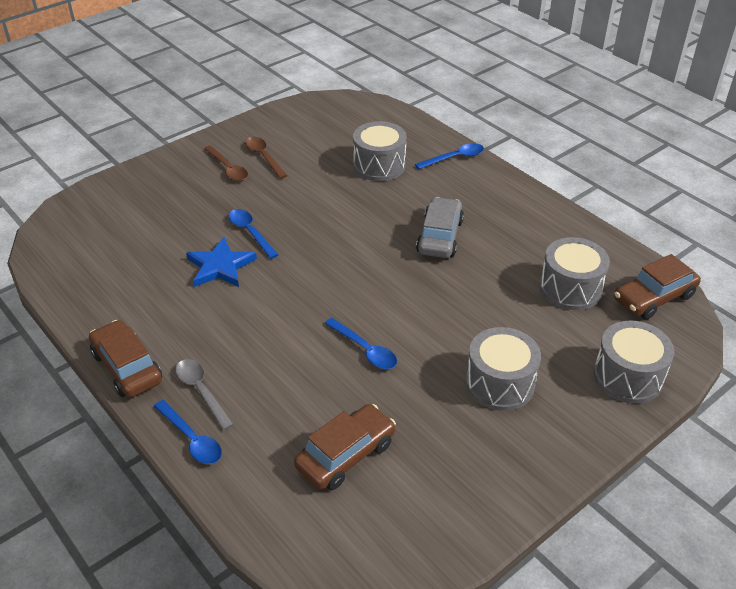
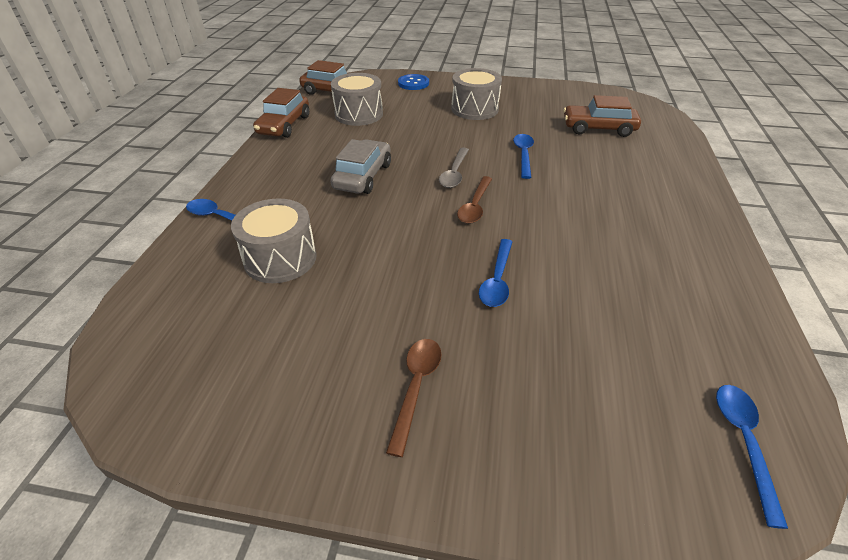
camera: 130 degrees left, 0 degrees up
brown car [89,320,162,398] -> brown car moved to [253,88,309,138]
blue spoon [154,400,222,464] -> blue spoon moved to [716,385,788,529]
grey spoon [176,359,234,430] -> grey spoon moved to [439,147,469,188]
blue star [186,237,257,287] -> none
brown spoon [245,137,288,179] -> brown spoon moved to [457,176,492,224]
grey car [416,197,464,258] -> grey car turned 135 degrees clockwise [331,139,391,194]
grey drum [594,321,674,404] -> blue button [398,74,429,90]

